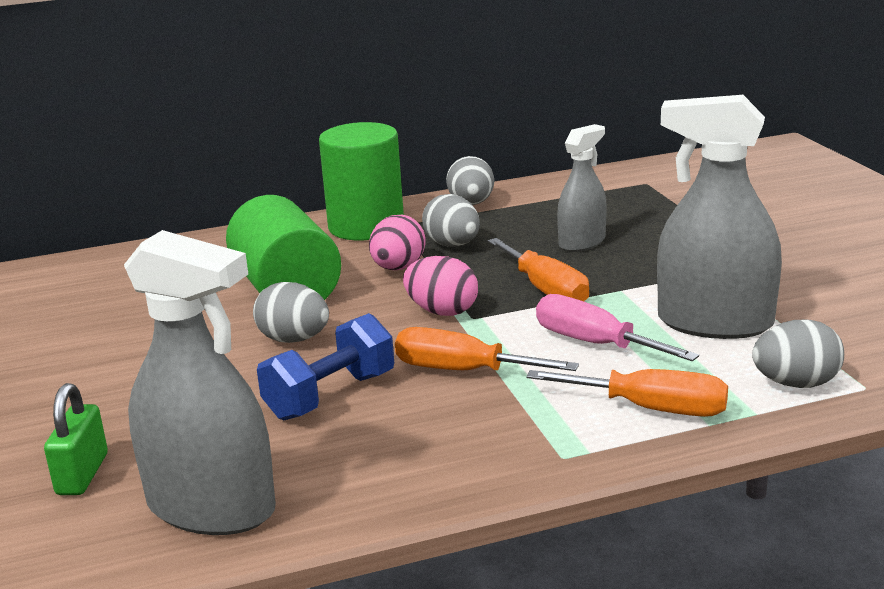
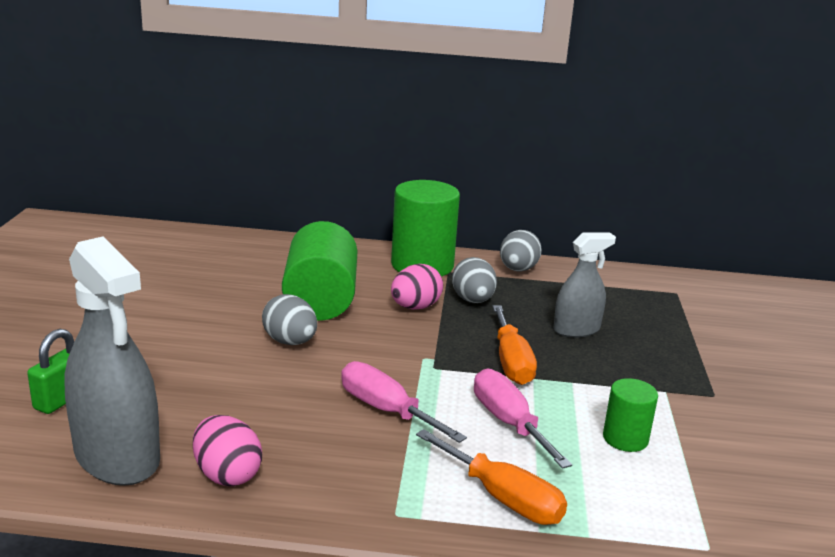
camera: 20 degrees right, 0 degrees up
blue dumbbell [257,313,394,420] -> none
orange screwdriver [395,327,579,371] -> pink screwdriver [341,361,467,443]
pink egg [403,256,478,316] -> pink egg moved to [193,415,262,486]
grey spray bottle [657,95,782,339] -> green cylinder [603,378,658,452]
grey egg [752,320,844,388] -> none

